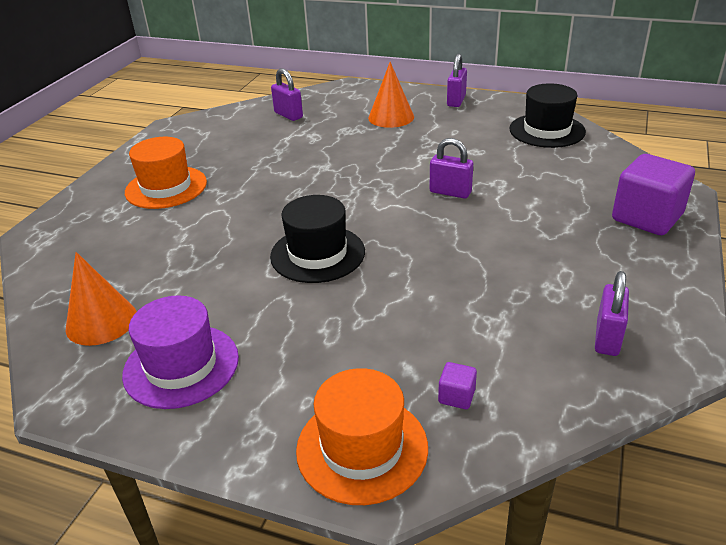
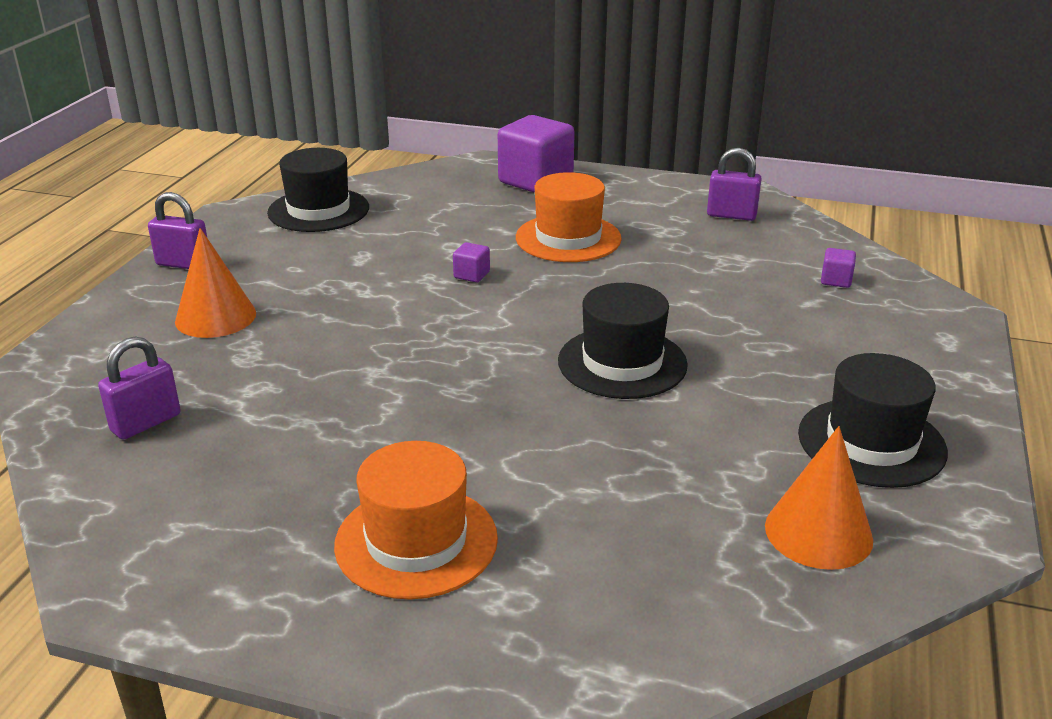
camera: 95 degrees left, 5 degrees down
purple hat [122,295,239,409] -> black hat [798,353,948,488]
orange hat [296,368,428,505] -> orange hat moved to [516,172,622,262]
purple padlock [429,138,473,199] -> purple cube [453,242,490,282]

